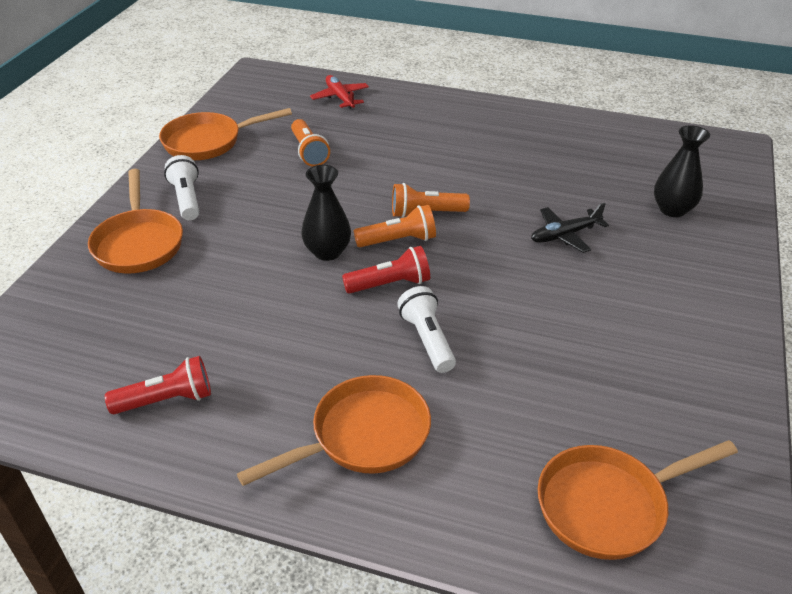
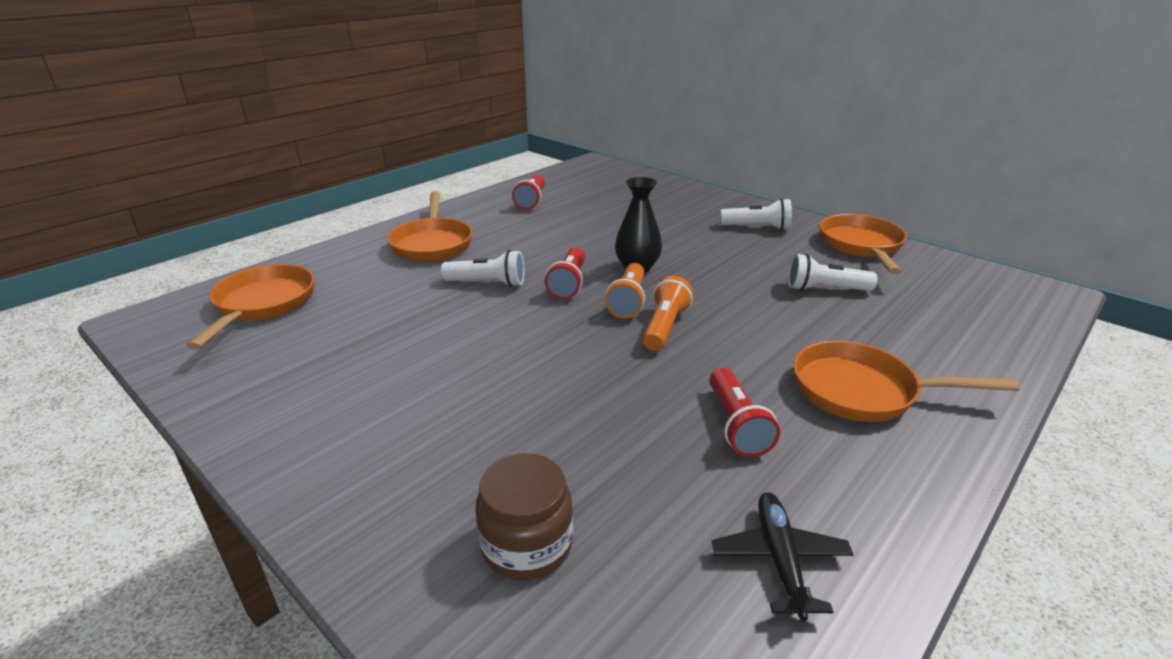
camera: 115 degrees right, 10 degrees down
orange pan [88,169,183,273] -> orange pan moved to [793,341,1020,422]
orange flashlight [291,119,330,167] -> white flashlight [788,254,878,291]
red plane [310,75,369,109] -> none
black plane [531,203,609,253] -> black plane moved to [711,492,854,621]
black vase [654,125,710,217] -> brown jar [476,453,573,580]
none -> red flashlight [709,368,780,457]

